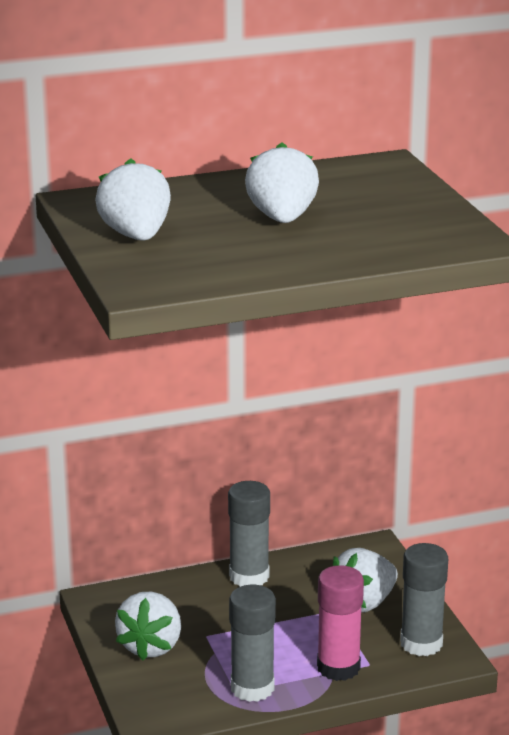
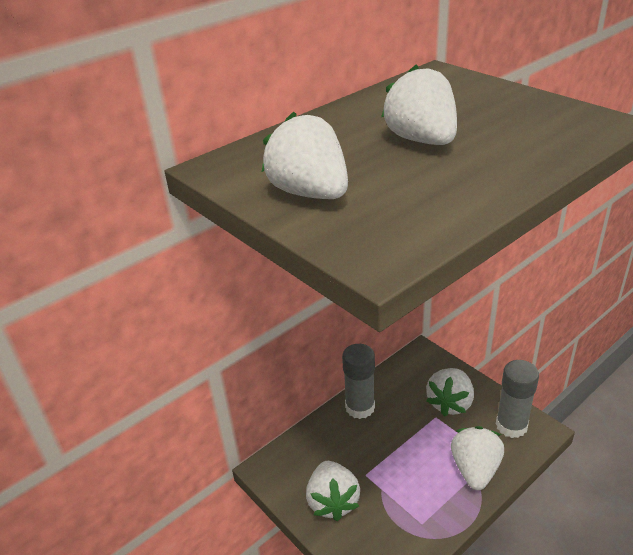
camera: 20 degrees left, 10 degrees up
grey glue stick [229,585,276,702] -> none
pink glue stick [317,565,364,681] -> white strawberry [451,426,504,490]

